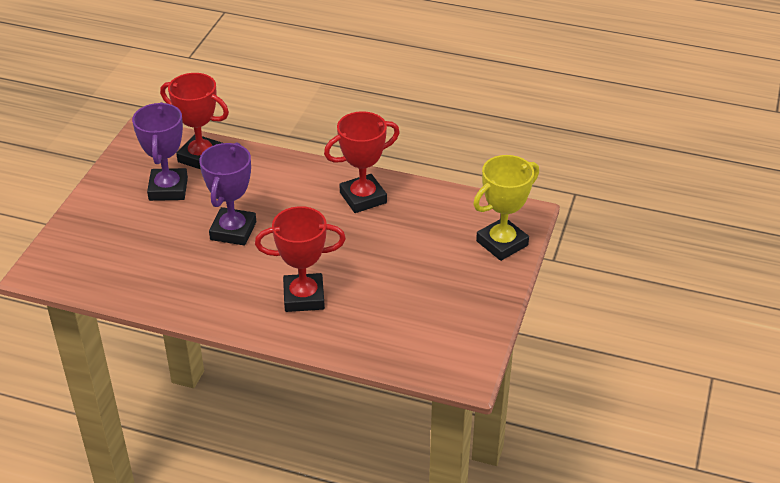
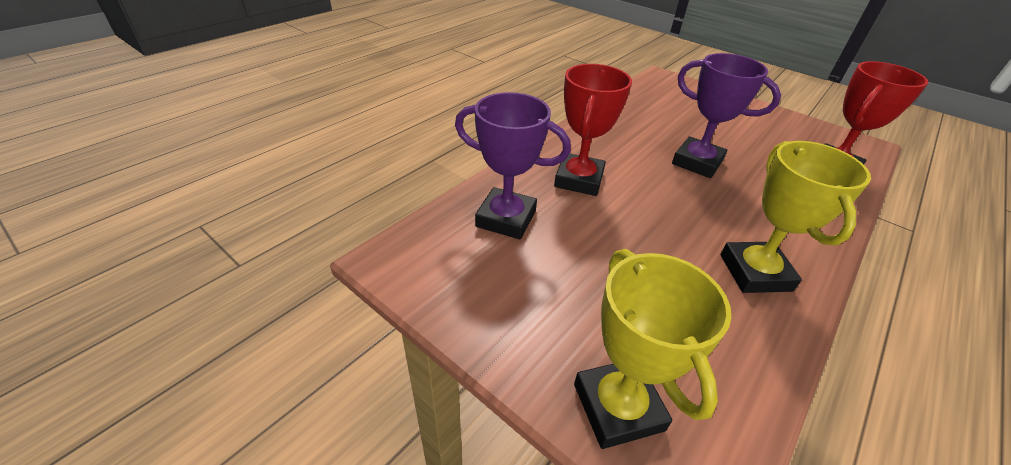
camera: 110 degrees right, 0 degrees up
purple trophy [132,102,188,201] -> purple trophy moved to [455,92,571,239]
red trophy [324,111,400,213] -> yellow trophy [720,141,871,293]

